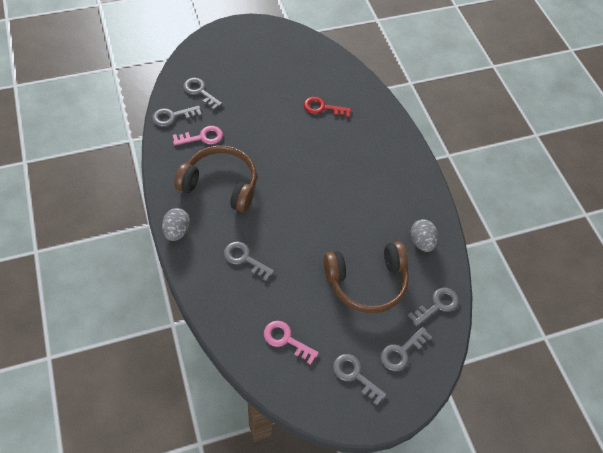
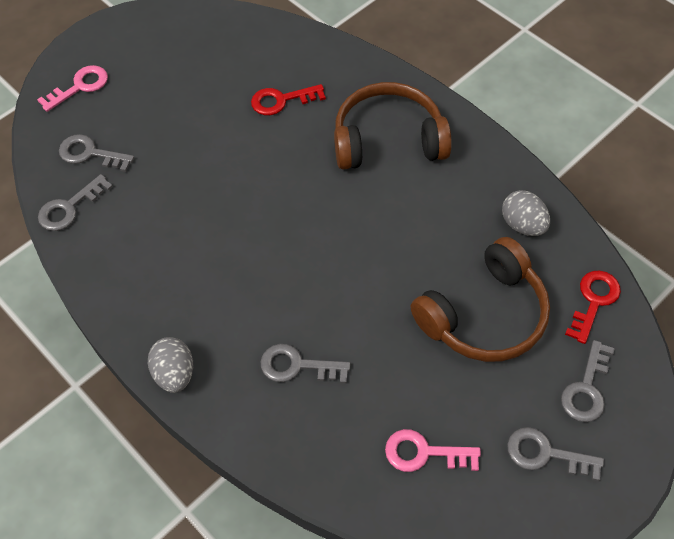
camera: 20 degrees left, 0 degrees up
pink key [173,126,223,146] -> pink key moved to [37,65,108,112]
brown headphones [174,145,257,212] -> brown headphones moved to [334,82,452,169]
grey key [408,287,459,326] -> red key [565,270,621,344]

